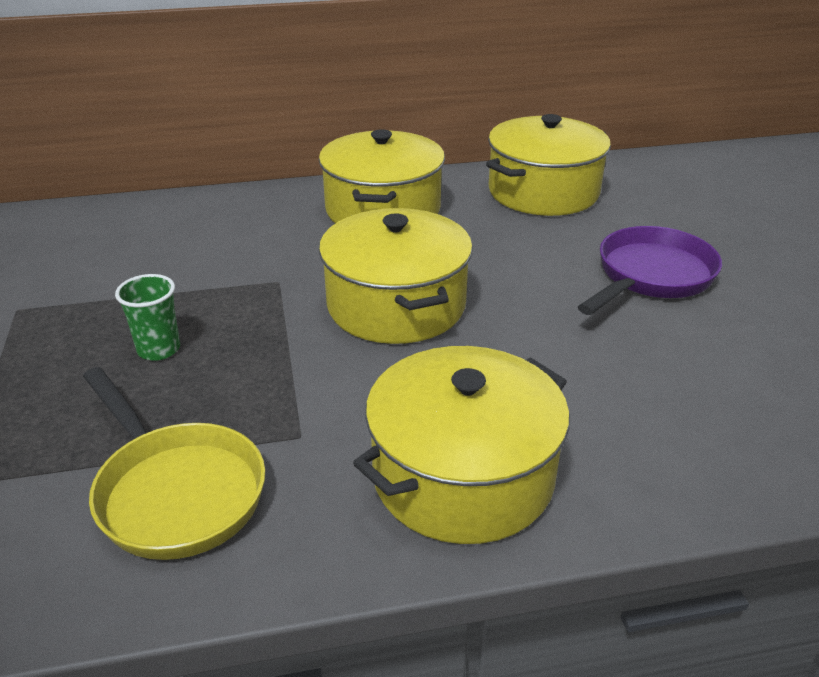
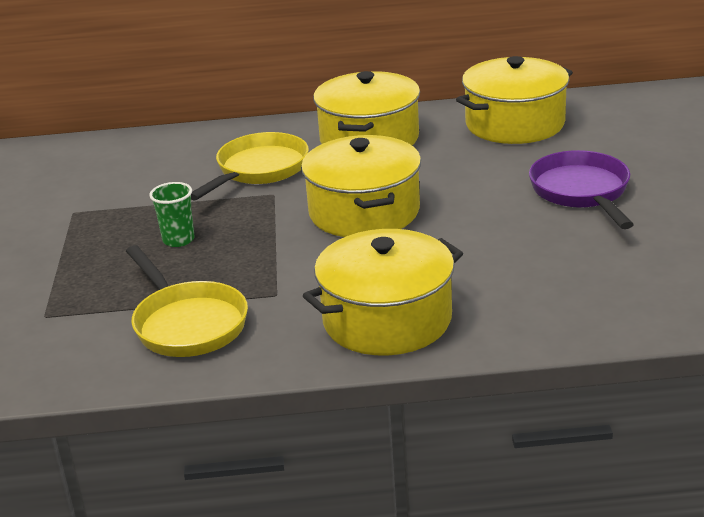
camera: 10 degrees right, 5 degrees down
purple pan [578,226,722,315] -> purple pan turned 60 degrees counterclockwise [529,150,634,229]
none -> yellow pan [191,132,309,201]

